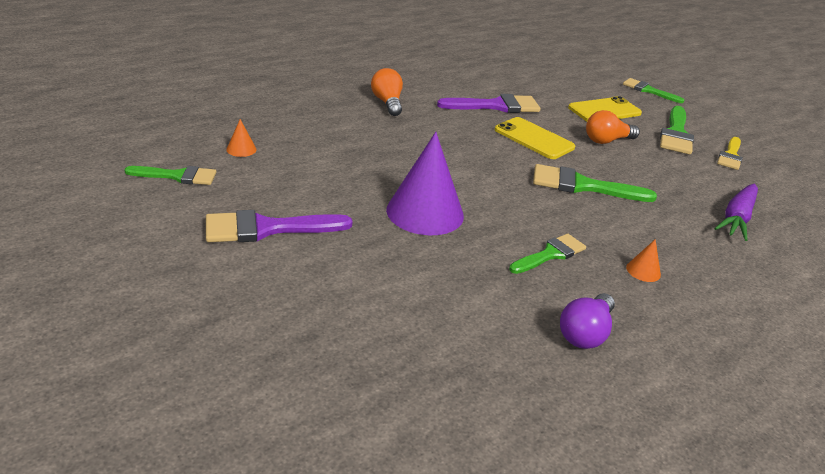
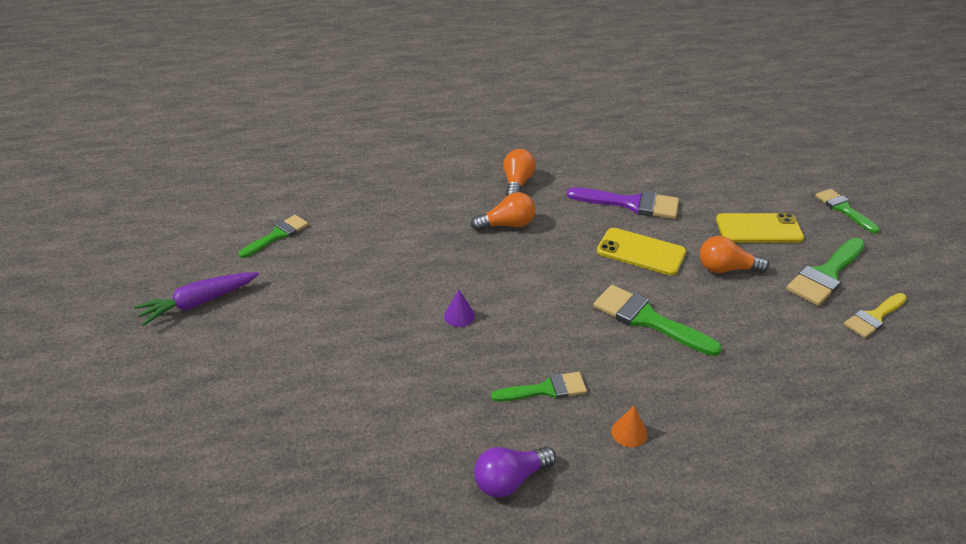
camera: 30 degrees right, 5 degrees up
green brush [124,166,217,185] -> green brush turned 75 degrees counterclockwise [239,215,309,258]
purple brush [206,210,353,242] -> none
orange cone [226,119,257,157] -> none
purple cone [386,132,464,235] -> purple cone [444,290,475,327], size x0.41
yellow phone [495,117,575,159] -> yellow phone turned 45 degrees counterclockwise [597,228,686,276]
purple carrot [715,184,758,241] -> purple carrot moved to [134,272,259,326]
none -> orange light bulb [471,192,535,231]

